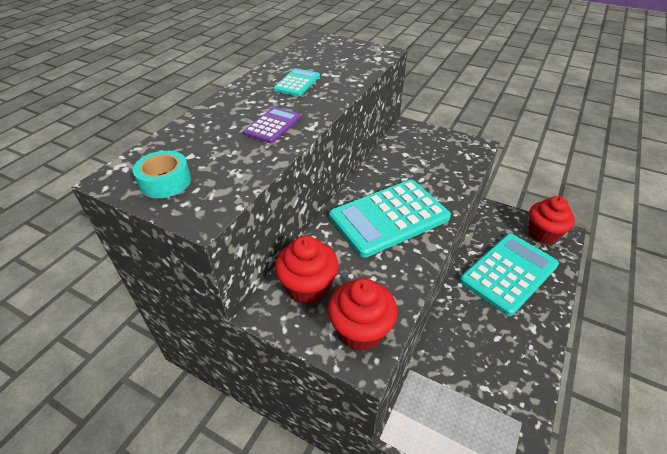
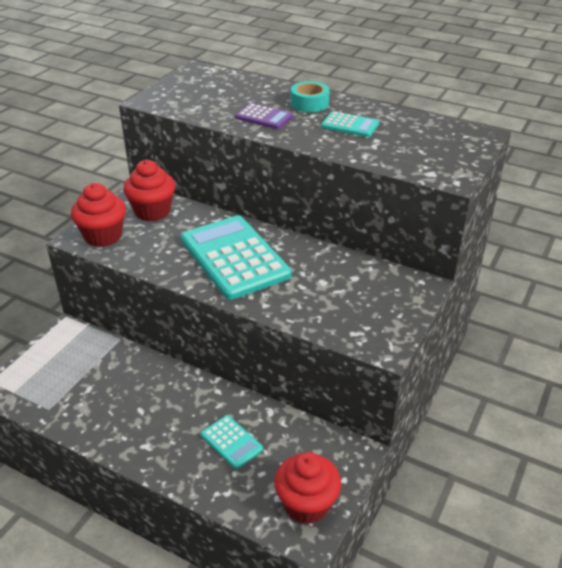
camera: 90 degrees right, 5 degrees down
turquoise tape [132,151,191,198] -> turquoise tape moved to [291,81,329,112]
turquoise calculator [460,234,559,316] -> turquoise calculator [201,415,263,469], size x0.47

